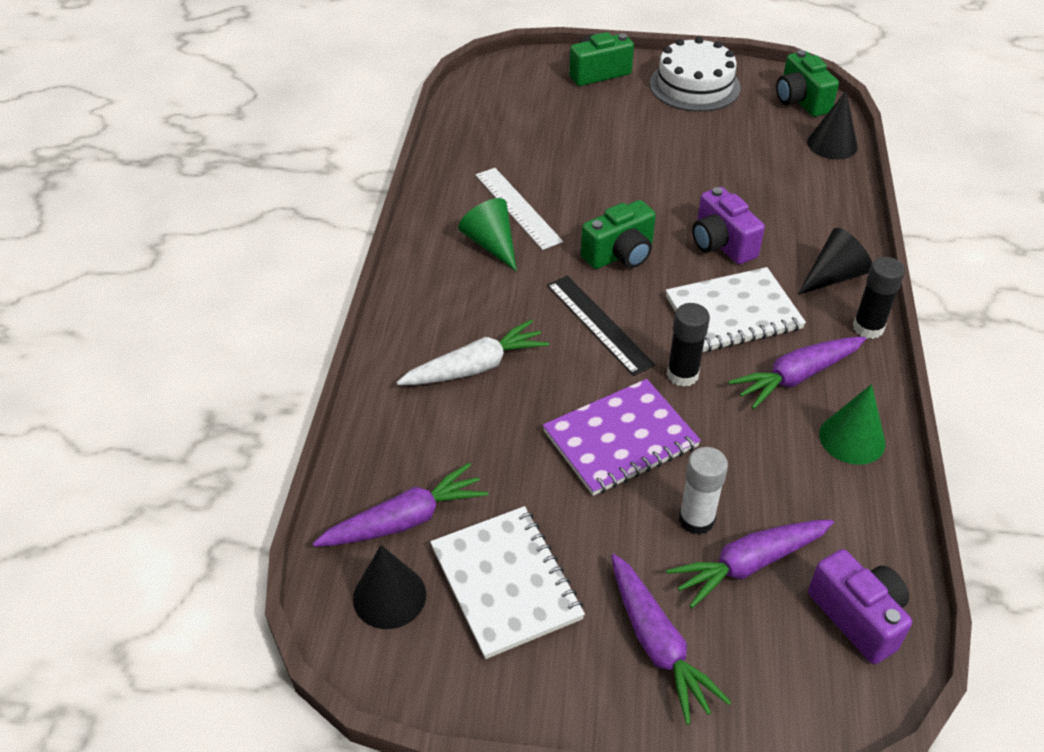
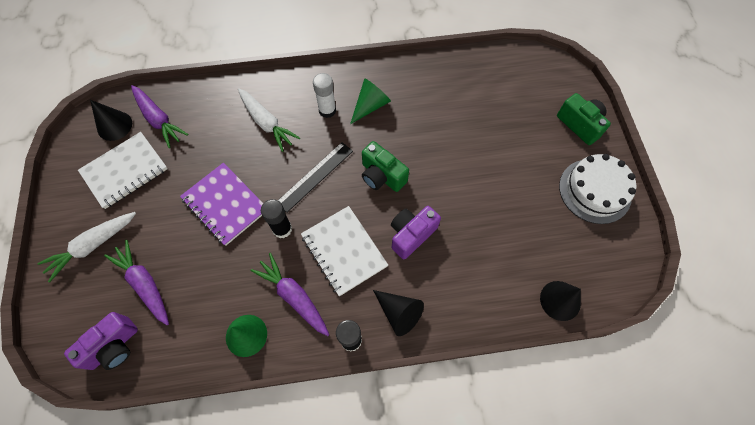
camera: 75 degrees right, 20 degrees up
white ruler [476,168,563,250] -> none
purple carrot [611,554,731,724] -> white carrot [37,212,136,283]
white glue stick [679,447,728,535] -> white glue stick moved to [313,73,336,118]
green camera [776,50,839,117] -> none

